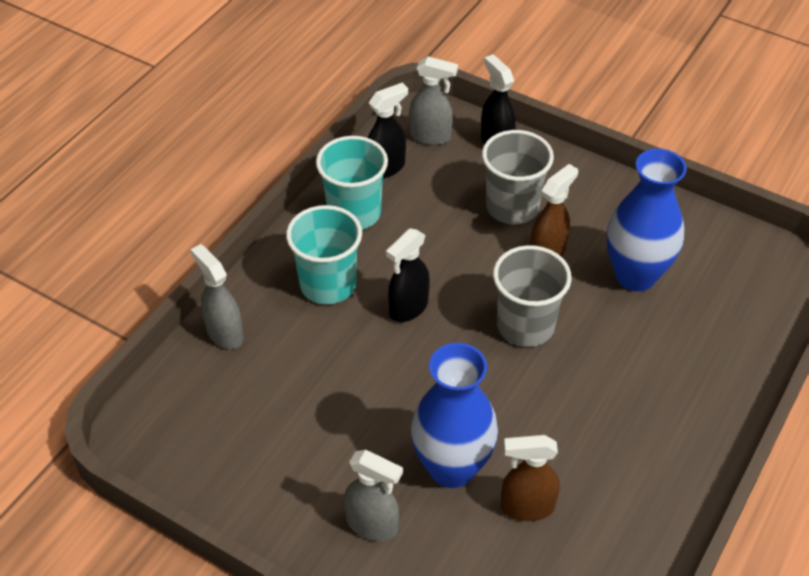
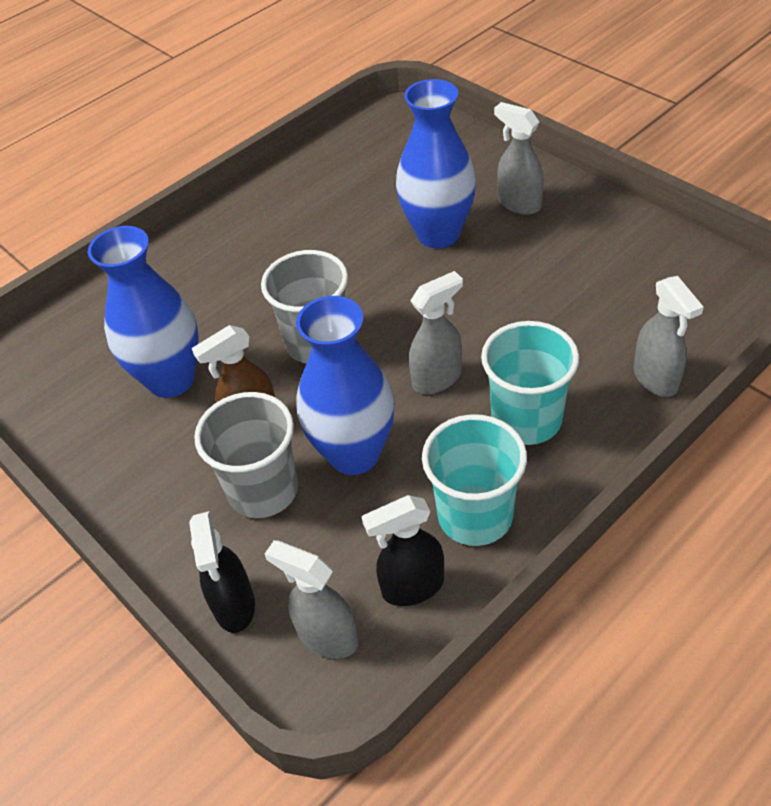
camera: 160 degrees left, 0 degrees up
black spray bottle [386,228,430,322] -> grey spray bottle [409,271,463,394]
brown spray bottle [501,435,560,521] -> none
none -> blue vase [296,296,395,475]

